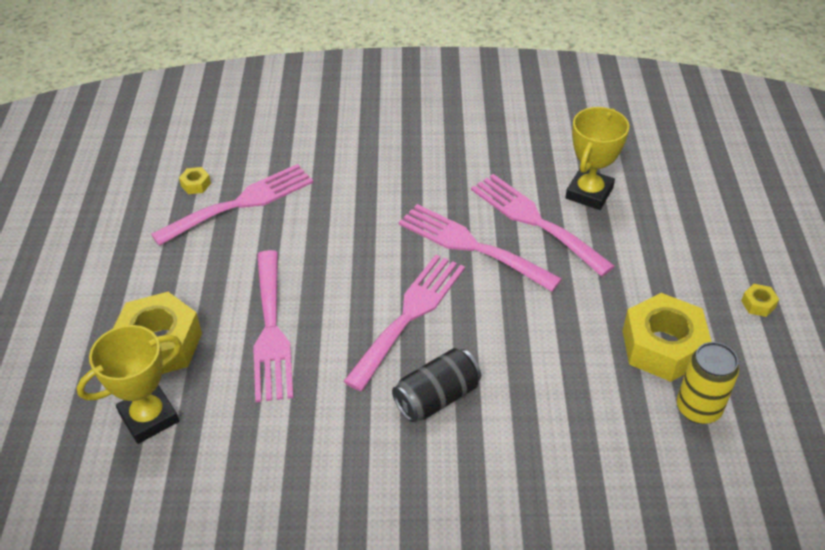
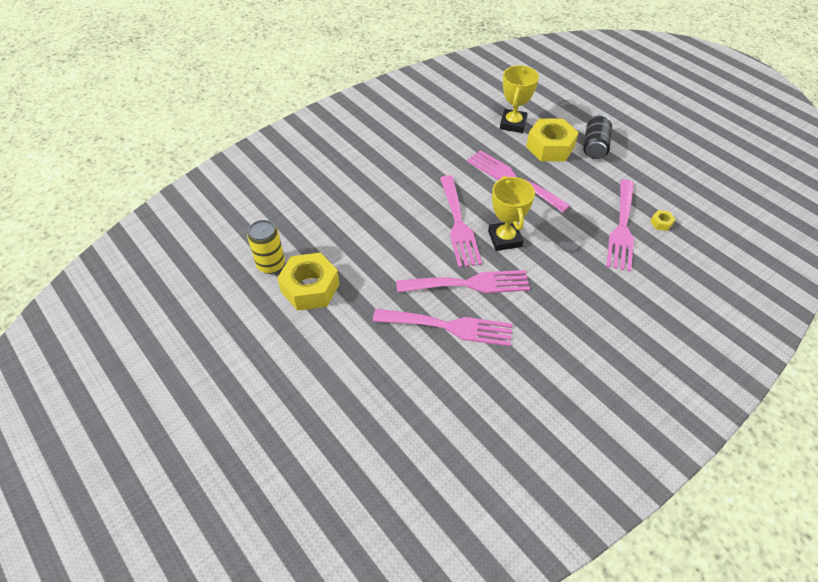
camera: 140 degrees right, 5 degrees up
black can [392,348,481,422] -> black can moved to [583,115,612,159]
yellow trophy [566,107,629,210] -> yellow trophy moved to [488,176,535,251]
yellow nut [741,284,779,317] -> none

